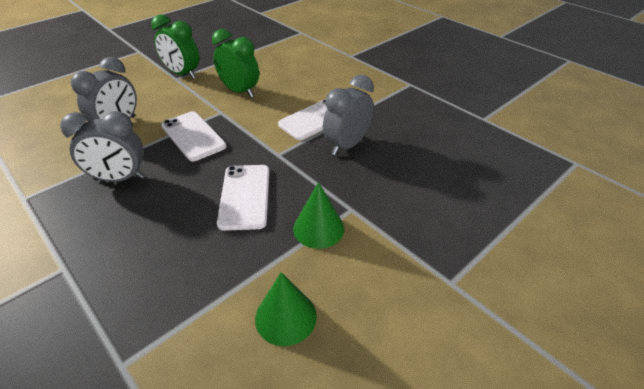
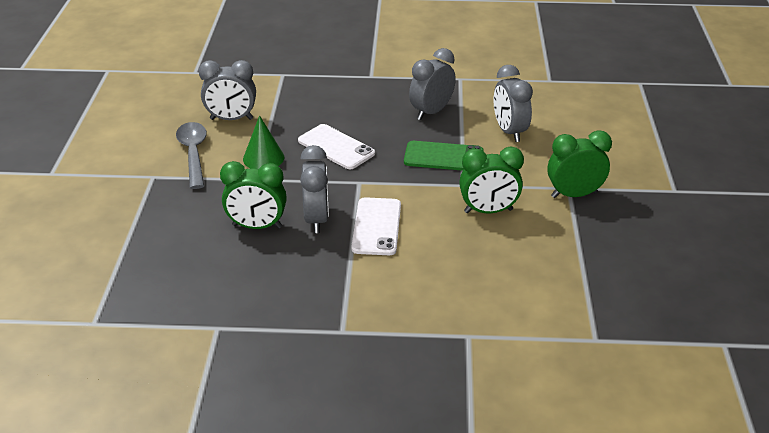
camera: 135 degrees right, 5 degrees down
white phone [161,111,227,161] -> green phone [404,141,484,171]
green cone [255,272,317,346] -> grey clock [199,60,256,120]
none -> grey spoon [176,122,207,189]
none -> green clock [220,161,287,229]

